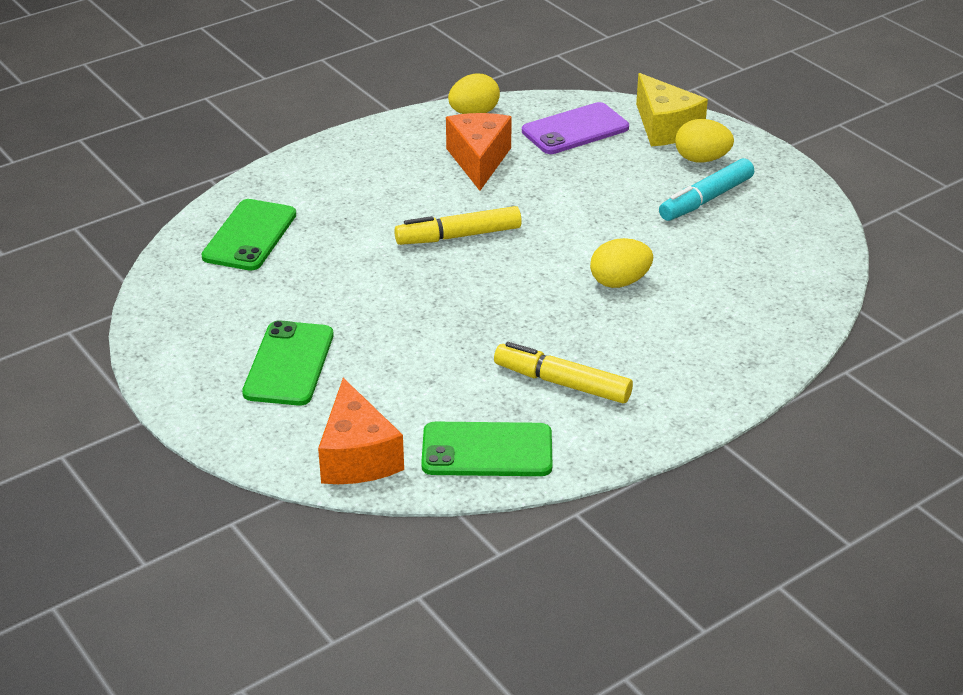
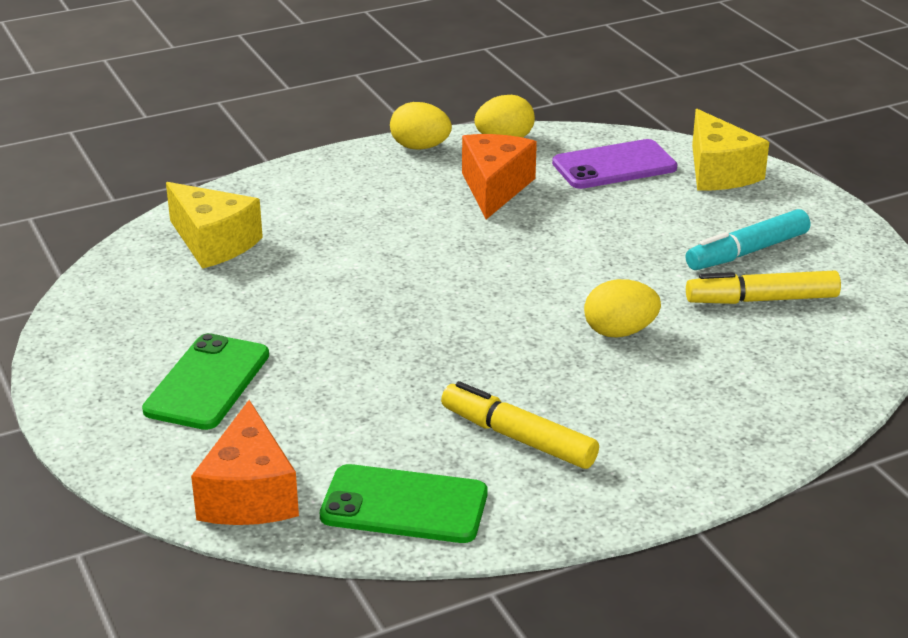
camera: 10 degrees right, 5 degrees down
green phone [201,199,296,271] -> yellow cheese [166,182,263,269]
yellow marker [394,206,522,245] -> yellow marker moved to [686,271,841,304]
yellow egg [675,119,734,162] -> yellow egg moved to [390,102,452,150]

